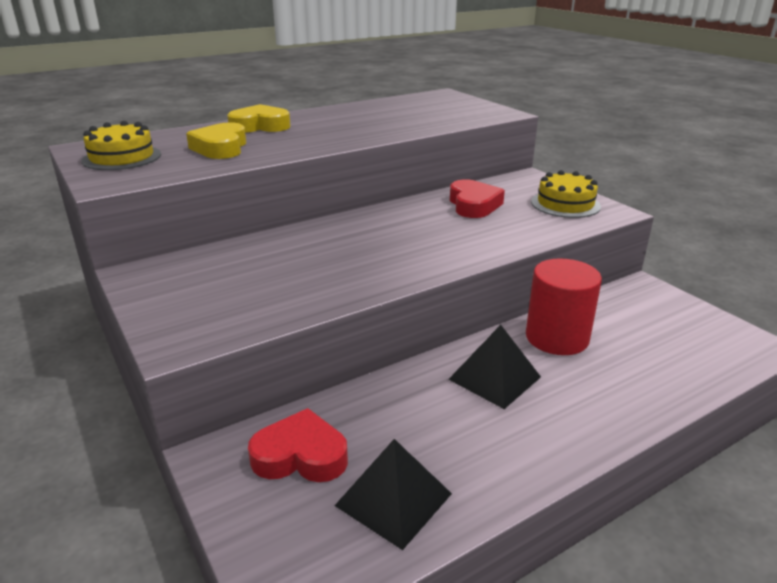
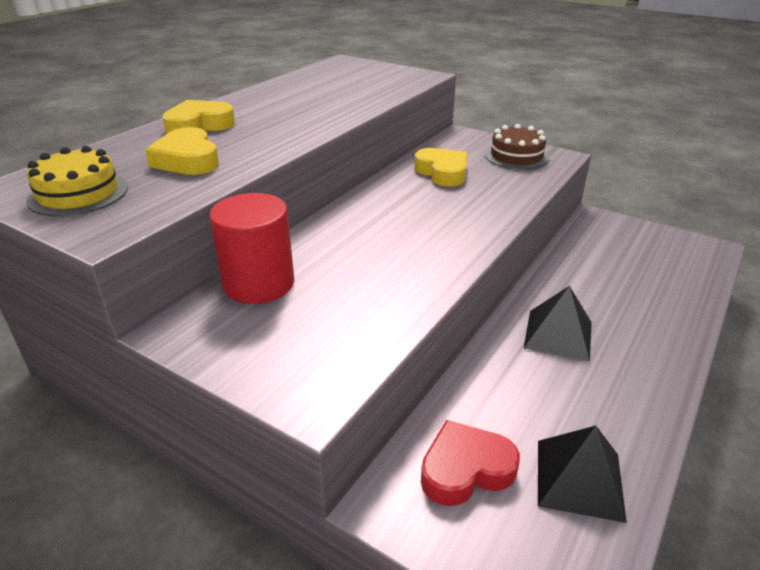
camera: 25 degrees left, 5 degrees up
red heart [450,179,505,218] -> yellow heart [414,148,468,186]
red cylinder [526,258,602,355] -> red cylinder moved to [209,193,294,304]
yellow cake [531,170,601,218] -> brown cake [485,124,549,170]

